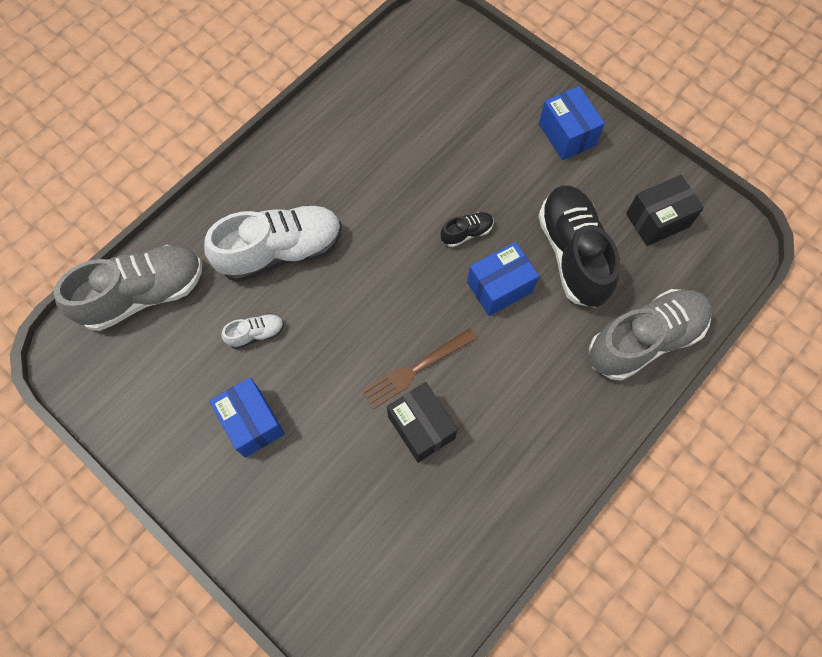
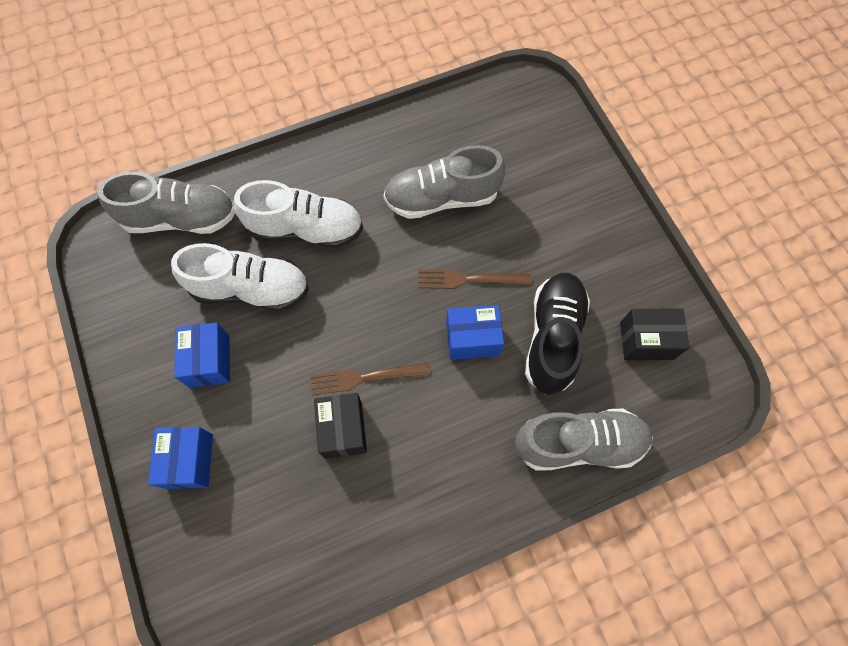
camera: 25 degrees right, 0 degrees up
white shoe [222,313,284,349] -> white shoe [171,243,309,311], size x2.26
black shoe [441,212,494,247] -> brown fork [418,270,531,289]
blue box [539,86,605,160] -> blue box moved to [148,427,213,489]
none -> grey shoe [383,145,505,219]

